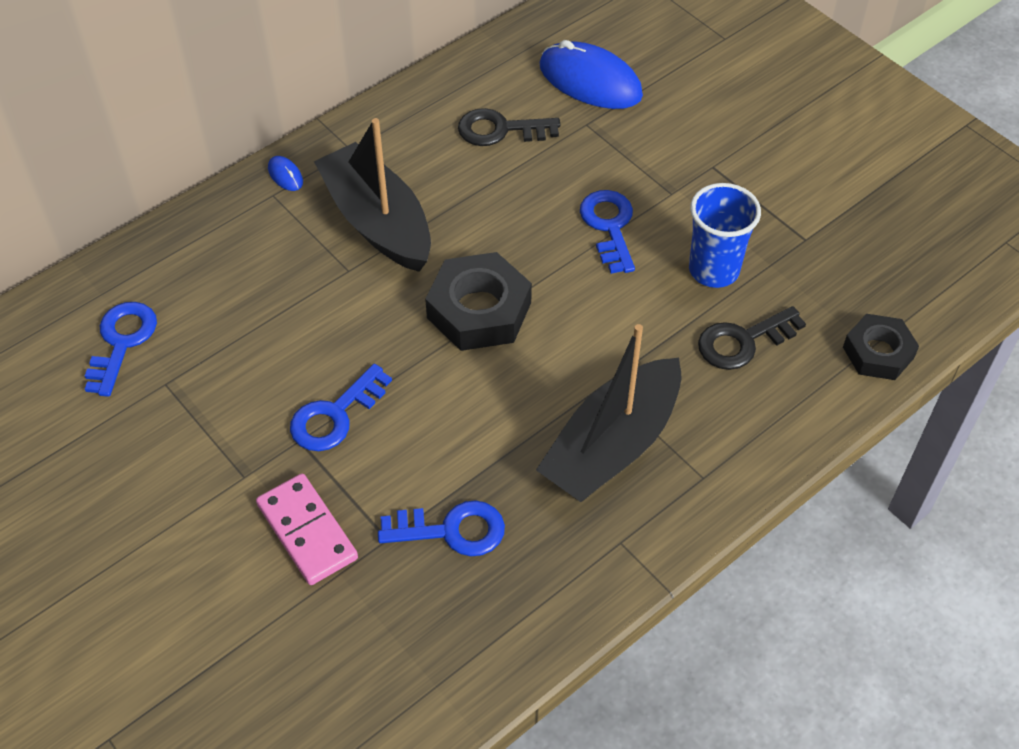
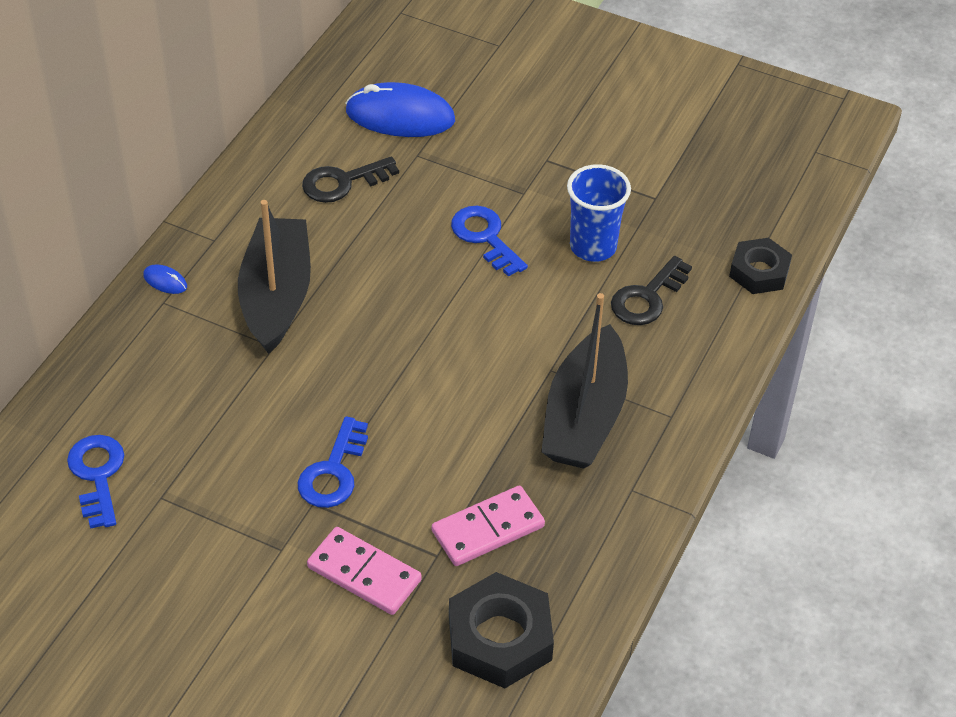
camera: 25 degrees left, 5 degrees down
black boat [314,118,431,272] -> black boat turned 60 degrees clockwise [238,200,311,354]
blue key [378,500,505,556] -> pink domino [432,486,545,566]
black nut [425,252,532,351] -> black nut moved to [449,572,554,688]

